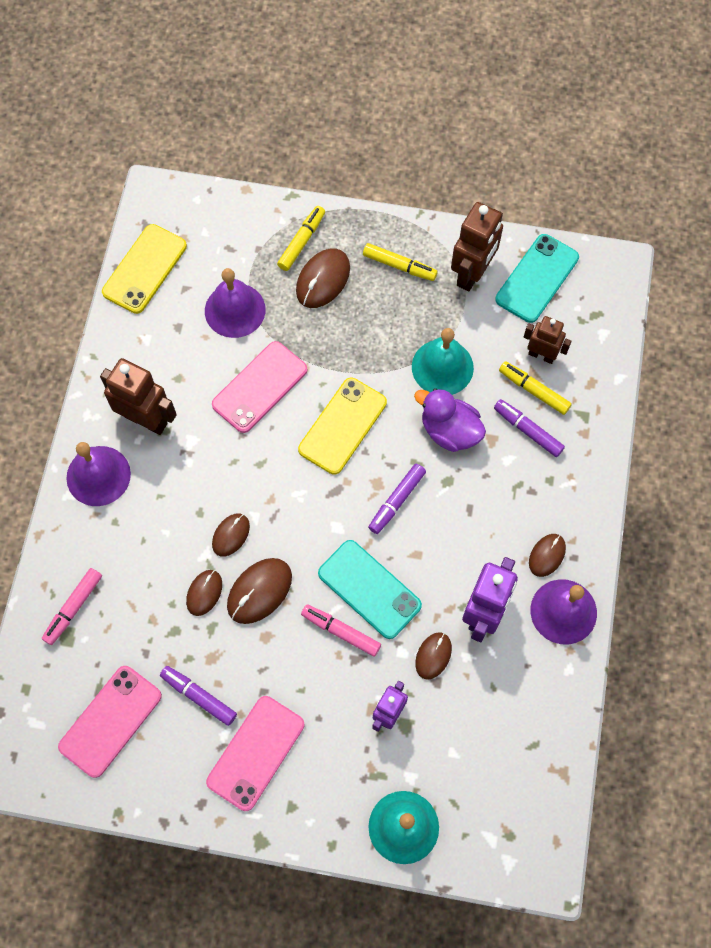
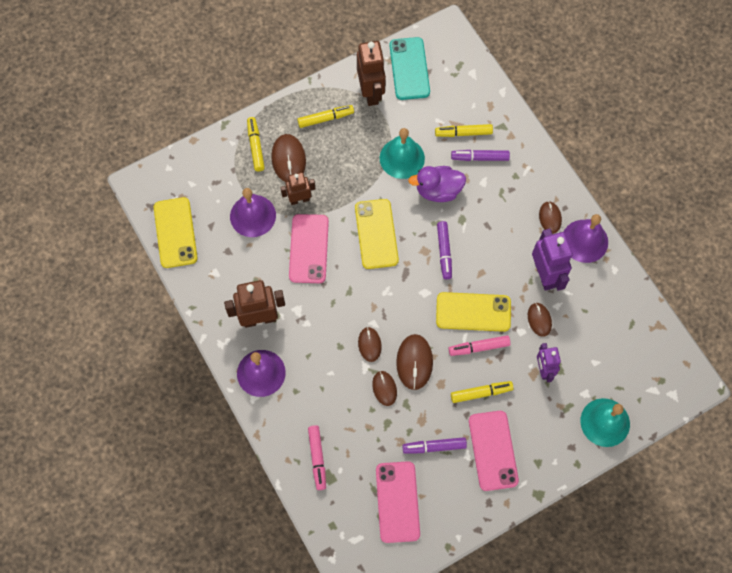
camera: 40 degrees left, 0 degrees up
turquoise phone [318,540,422,639] -> yellow phone [436,292,511,332]
brown robot [524,316,572,364] -> brown robot moved to [280,172,315,205]
none -> yellow marker [451,381,513,403]

